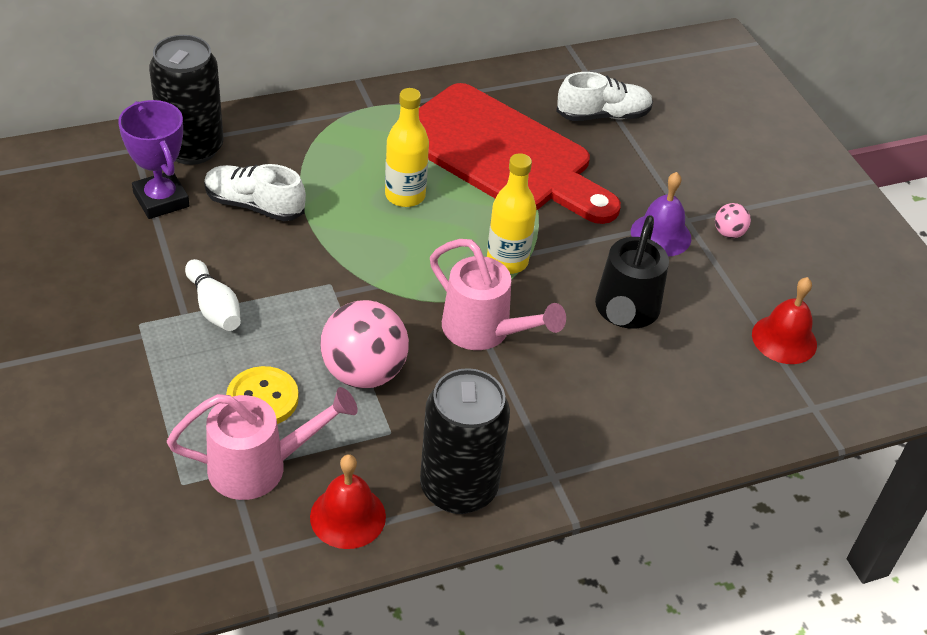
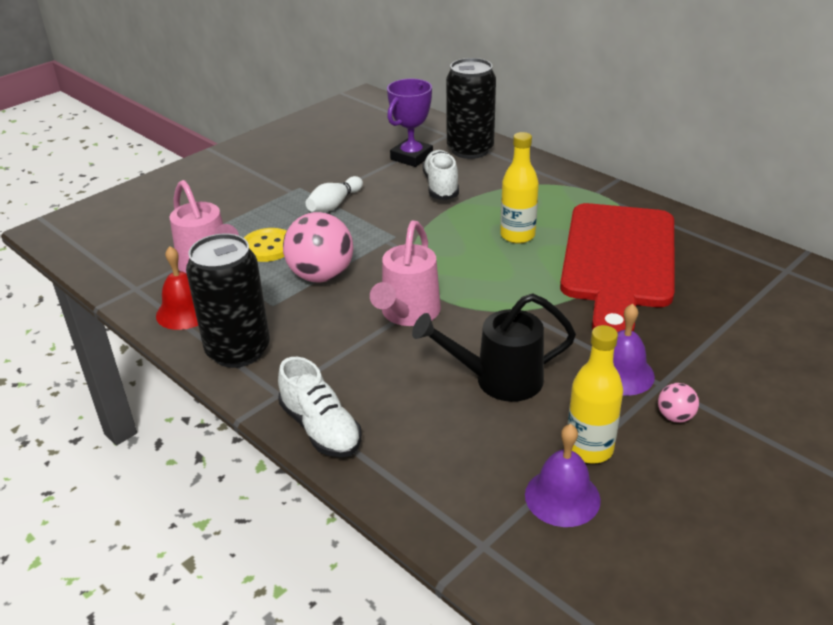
camera: 70 degrees right, 10 degrees down
yellow bottle [487,153,537,274] -> yellow bottle moved to [567,325,623,464]
white shoe [556,72,653,121] -> white shoe moved to [278,357,362,457]
red bell [752,277,817,364] -> purple bell [525,424,601,527]

